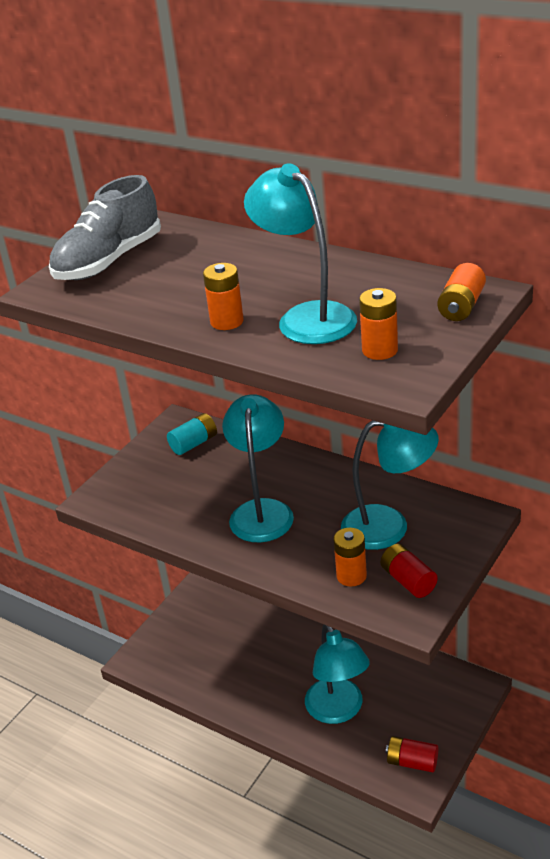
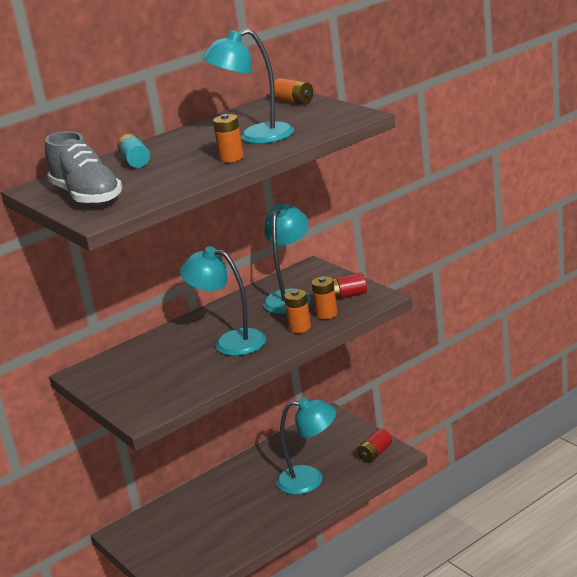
camera: 70 degrees left, 10 degrees down
turquoise battery [167,413,217,455] -> turquoise battery moved to [118,134,150,168]
orange battery [359,288,398,360] -> orange battery moved to [284,289,311,333]

